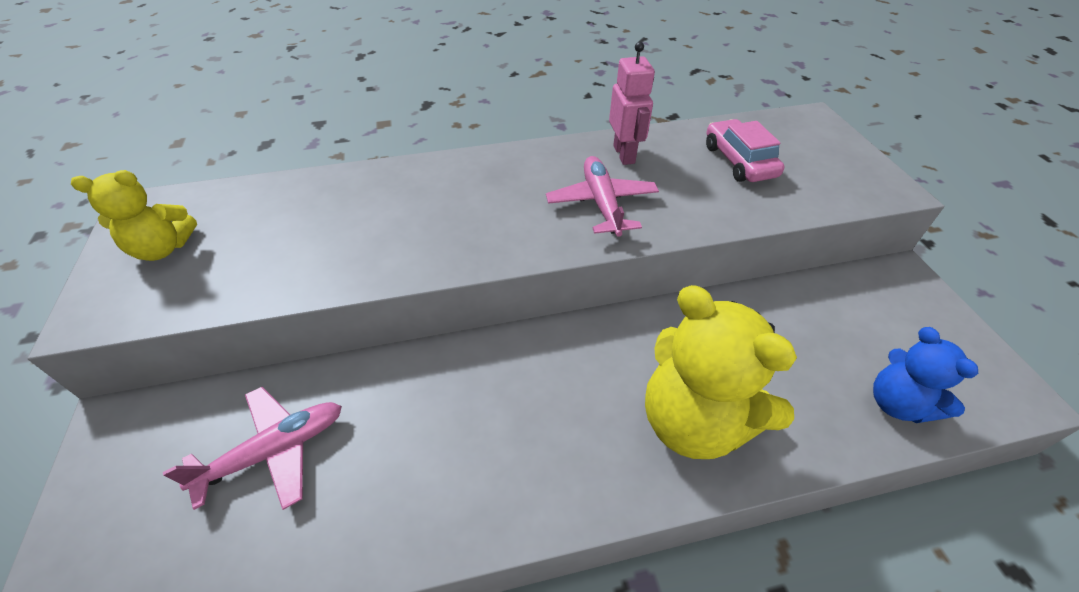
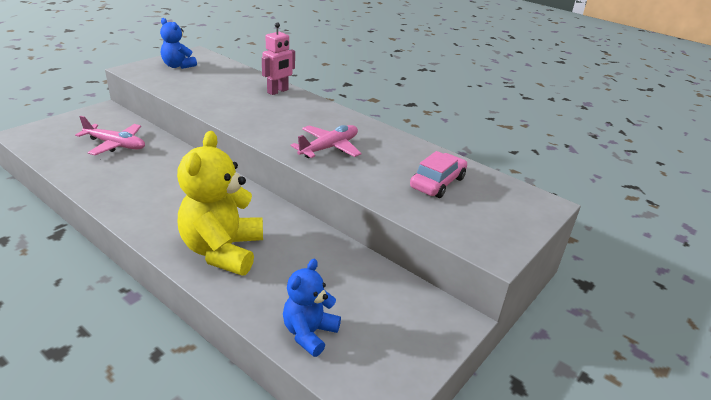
camera: 50 degrees right, 15 degrees down
yellow teddy bear [71,170,197,261] -> blue teddy bear [160,18,197,69]
pink robot [609,42,655,165] -> pink robot moved to [262,22,295,95]

